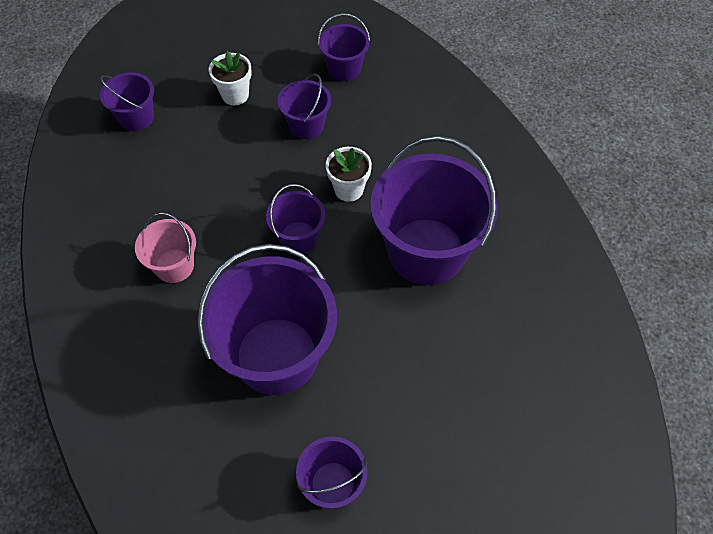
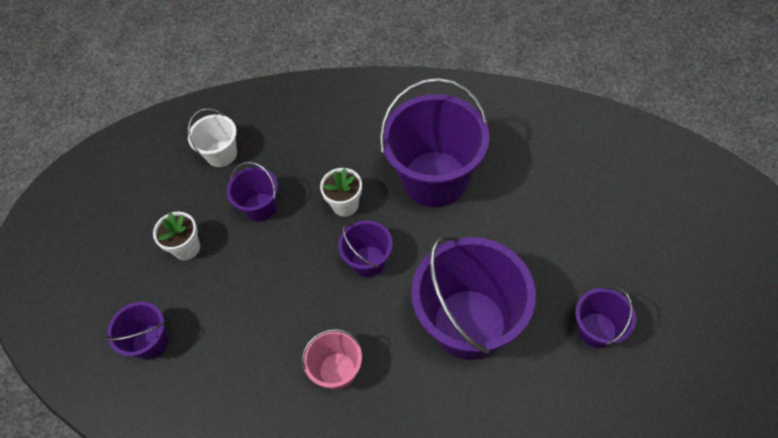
camera: 55 degrees left, 0 degrees up
purple bucket [318,13,370,81] -> white bucket [188,108,237,167]

